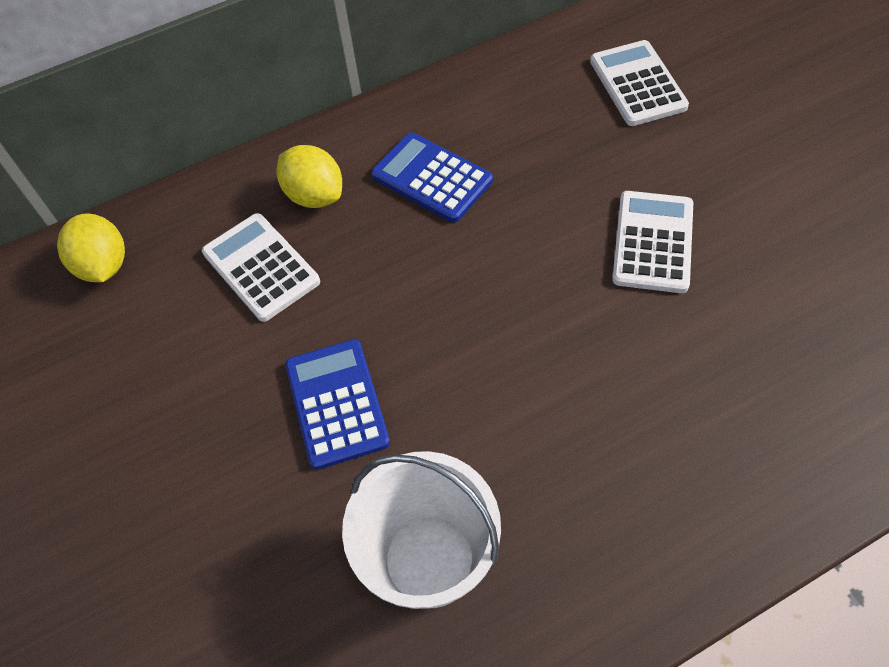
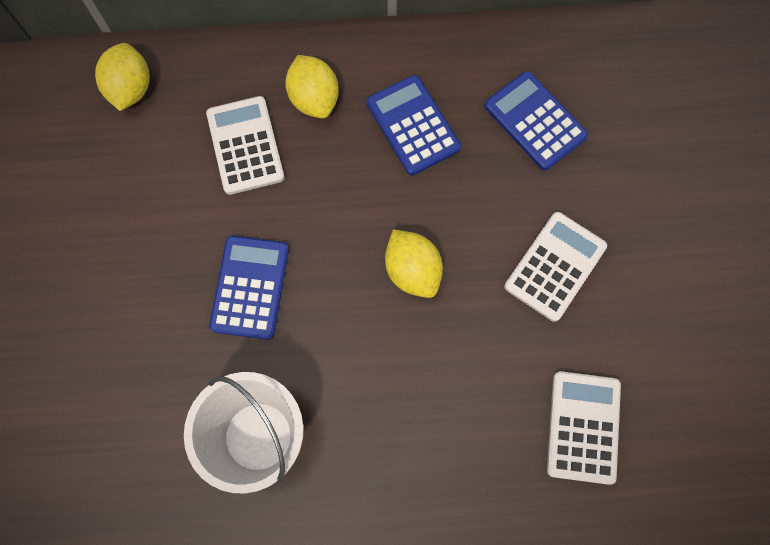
camera: 20 degrees right, 15 degrees up
white calculator [590,40,689,126] -> white calculator moved to [547,371,621,485]
none -> yellow lemon [385,229,443,298]
none -> blue calculator [484,71,588,170]

